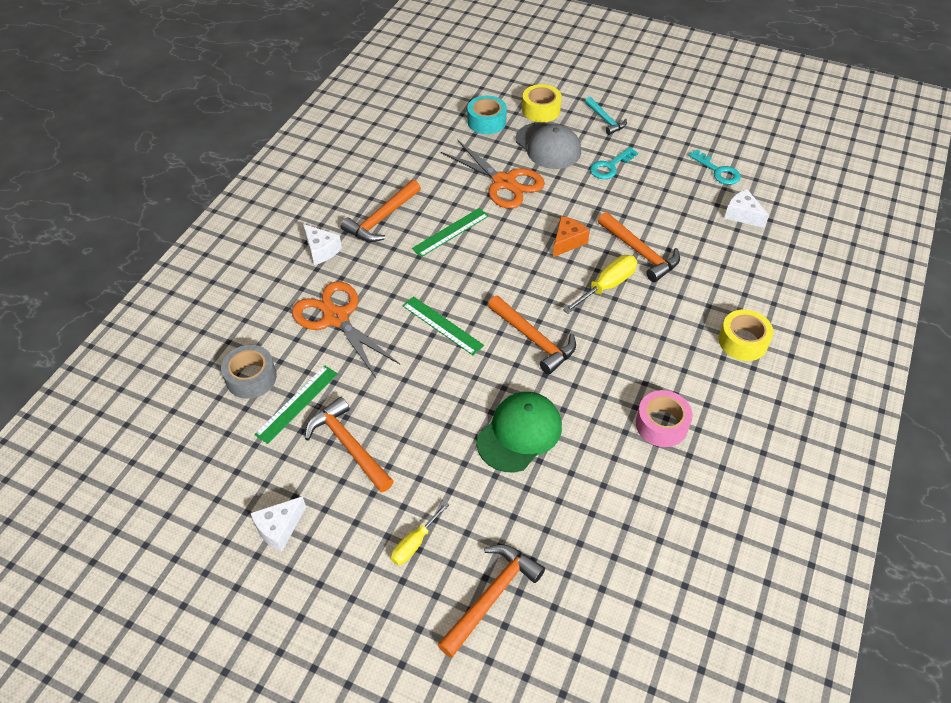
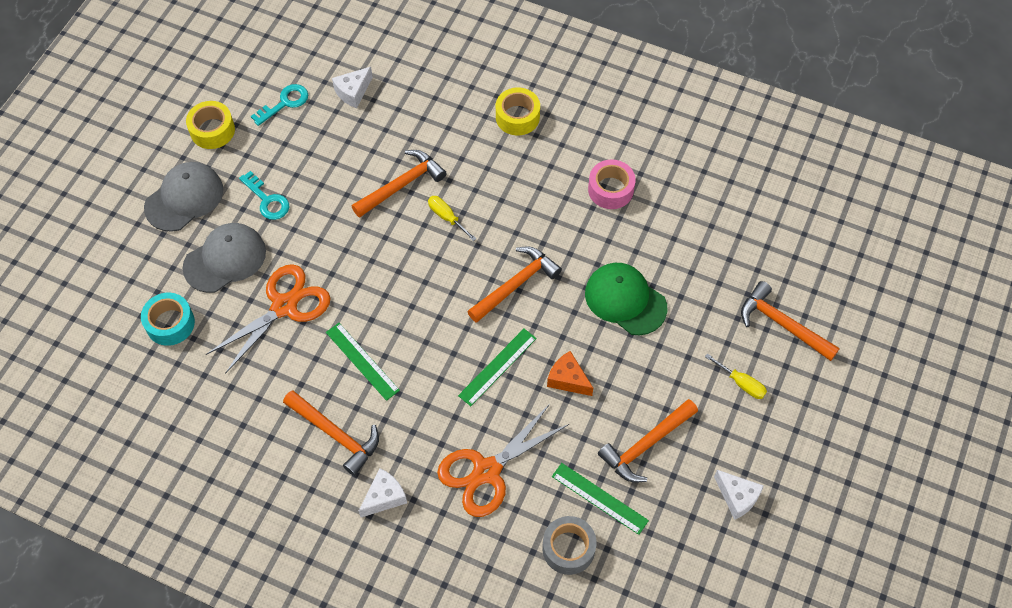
camera: 90 degrees left, 10 degrees up
yellow tape [522,84,562,122] -> yellow tape moved to [186,101,235,149]
orange cheese [553,216,590,257] -> orange cheese moved to [547,351,593,396]
yellow screwdriver [563,255,637,314] -> yellow screwdriver [428,196,477,241], size x0.66
turquoise hammer [585,97,627,135] -> grey cap [144,162,223,232]

